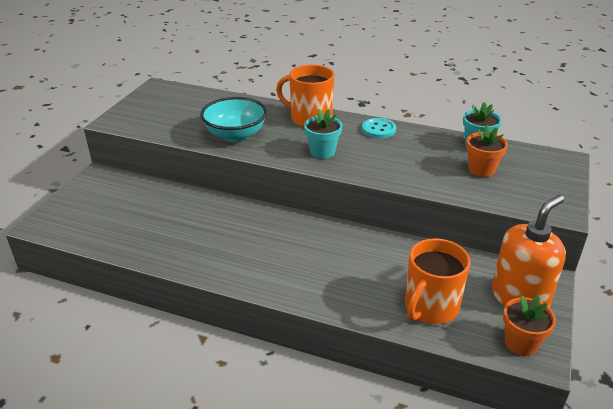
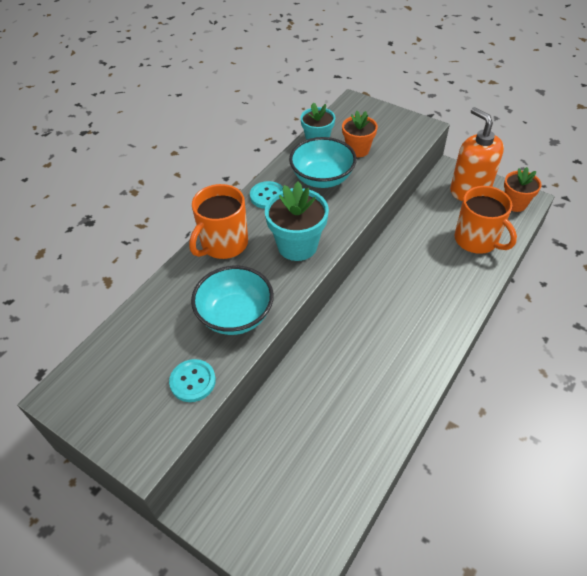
camera: 75 degrees left, 15 degrees up
turquoise flower pot [304,109,342,159] -> turquoise flower pot [265,181,329,261], size x1.51
none -> turquoise button [169,359,216,402]
none -> turquoise bowl [289,137,357,188]

